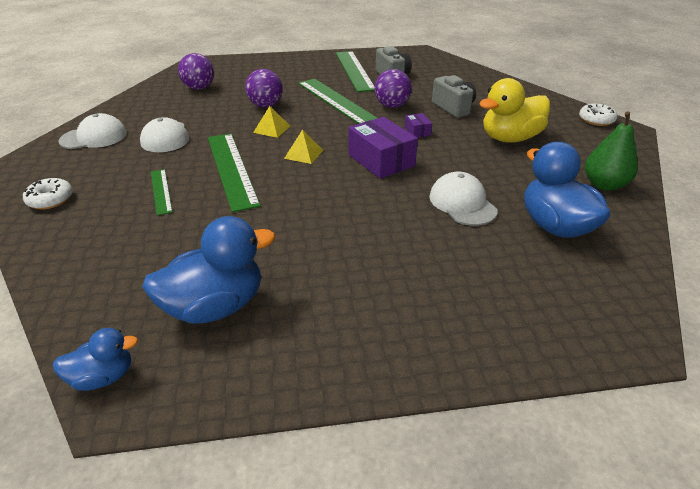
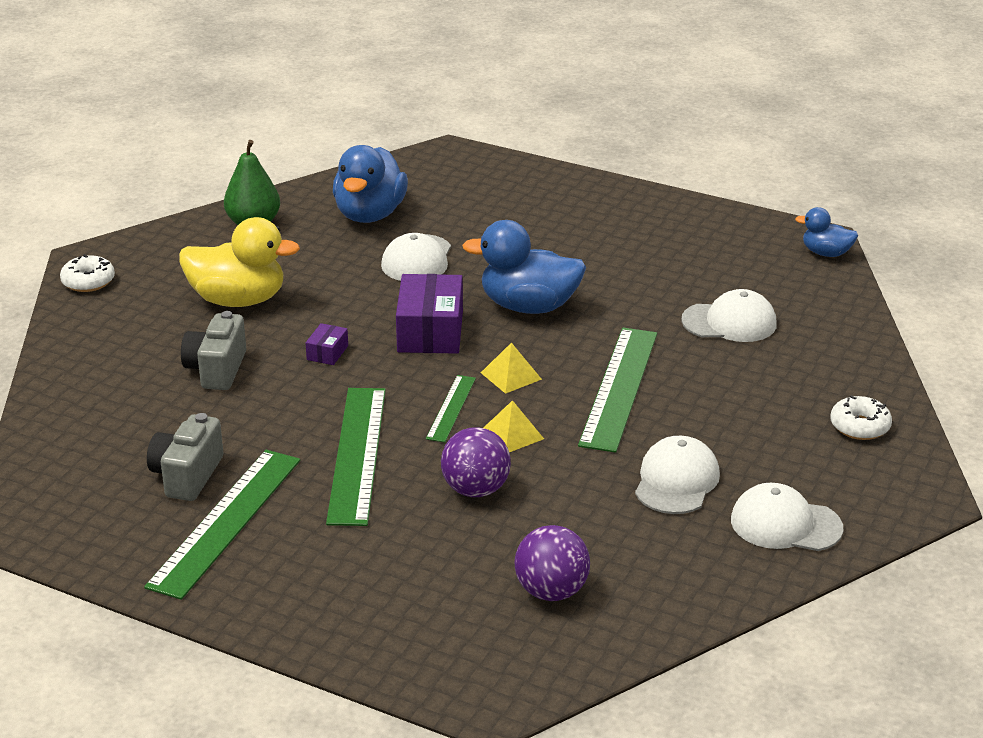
camera: 145 degrees left, 5 degrees down
blue duck [142,216,276,324] -> blue duck moved to [462,220,586,314]
green ruler [151,169,172,215] -> green ruler moved to [426,375,476,442]
purple ball [374,69,412,108] -> none
none -> white cap [681,289,777,342]

